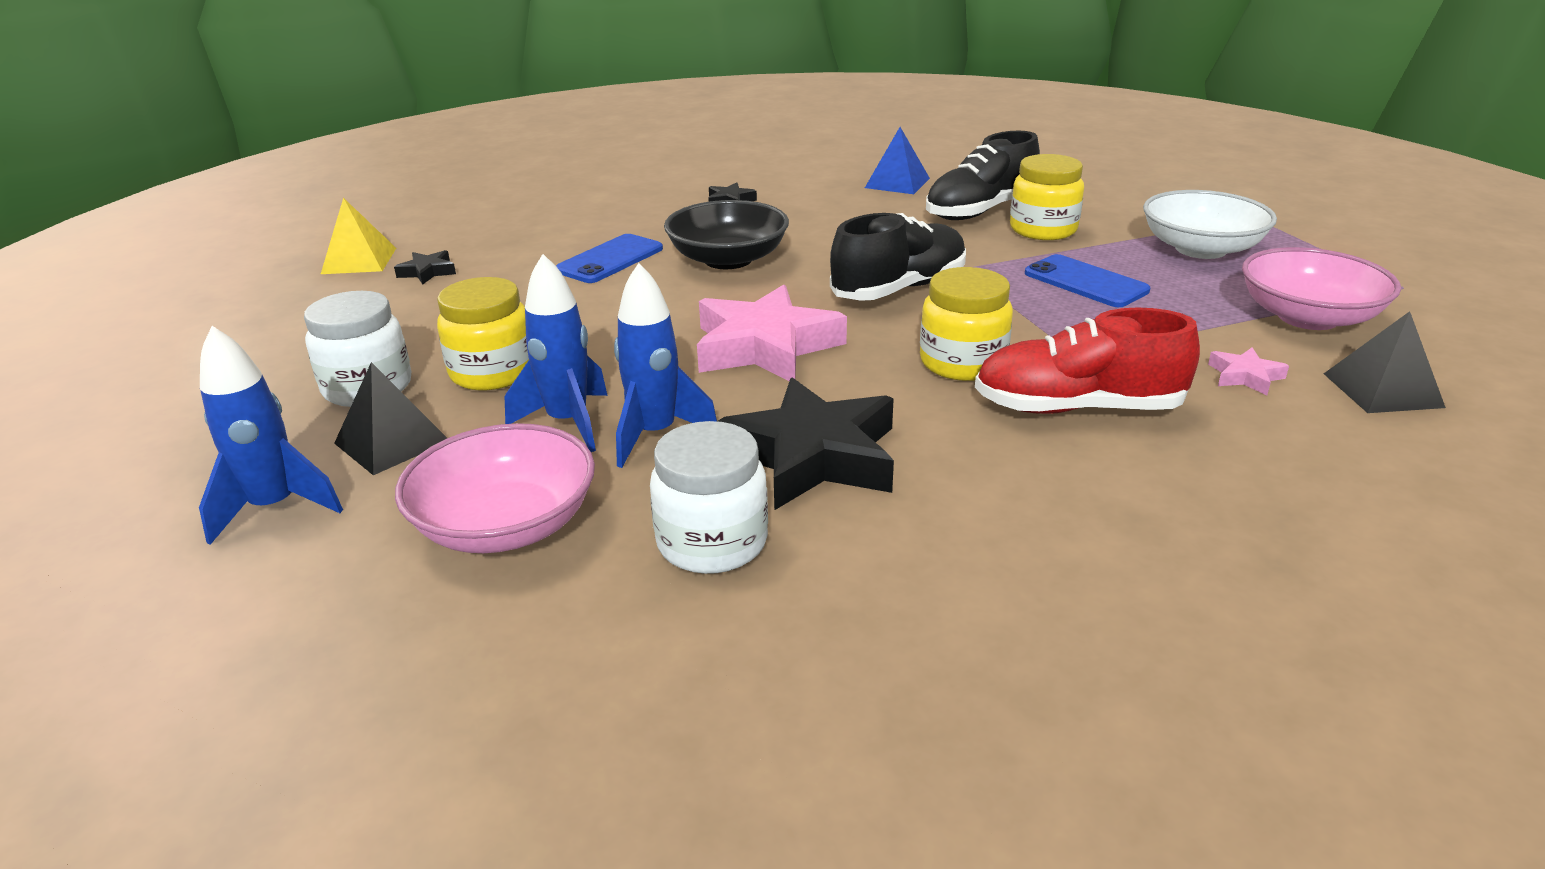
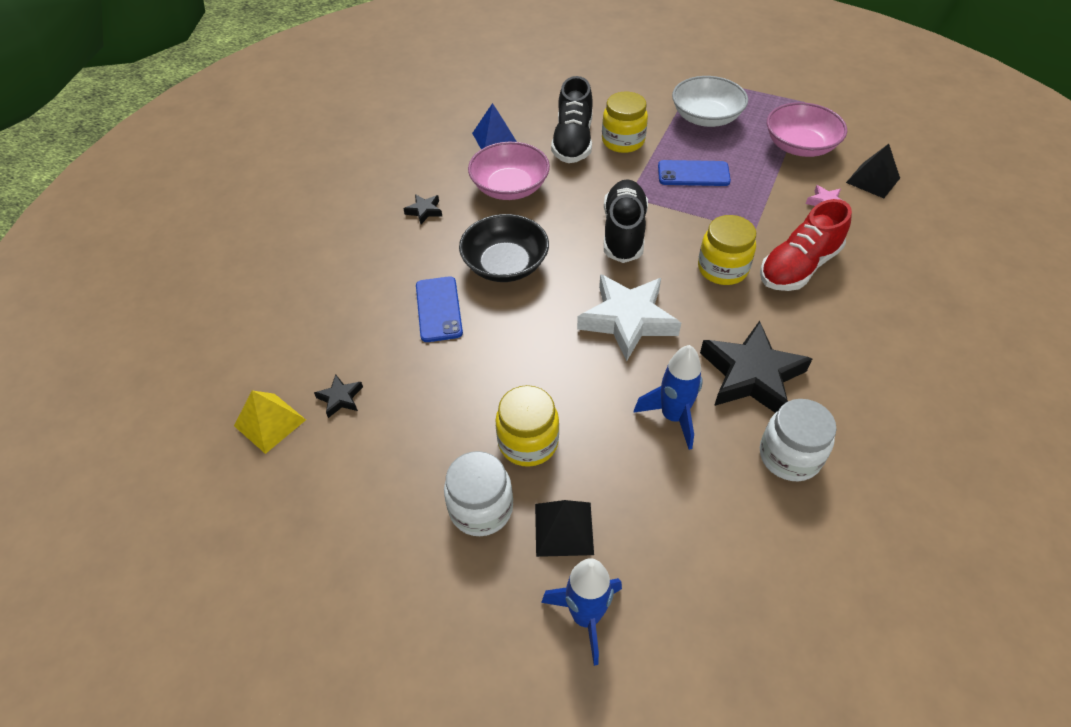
camera: 45 degrees left, 20 degrees up
pink bowl [395,423,595,553] -> pink bowl moved to [468,142,550,200]
blue rocket [505,254,608,452] -> none
pink star [697,285,847,381] -> white star [577,274,681,361]

